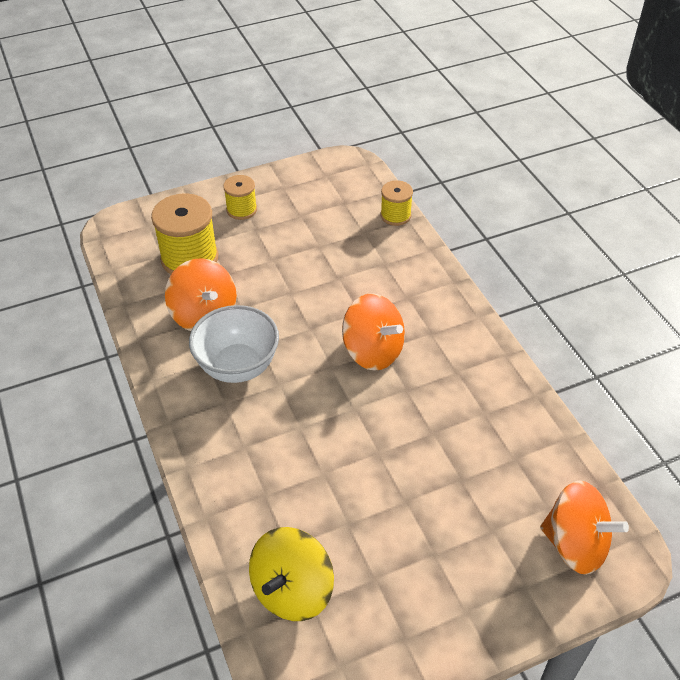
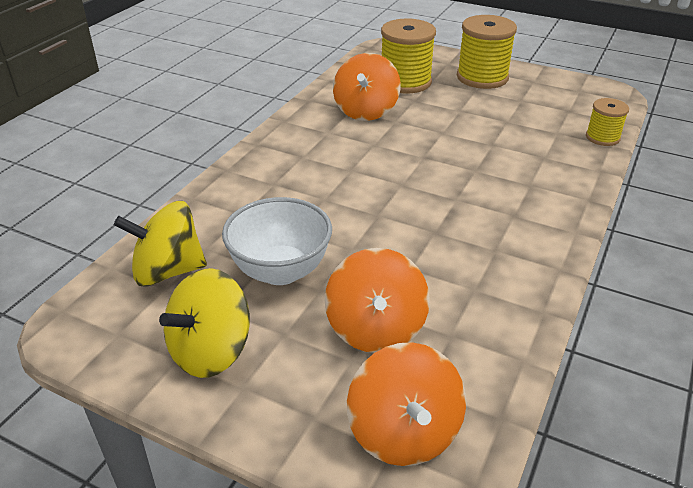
camera: 50 degrees right, 10 degrees down
white bowl [189,305,279,383] -> white bowl moved to [222,197,332,285]
yellow spool [223,175,257,220] -> yellow spool [457,15,517,89], size x1.78
orange spinning top [342,294,405,371] -> orange spinning top moved to [325,248,430,353]
none -> yellow spinning top [159,268,250,378]

